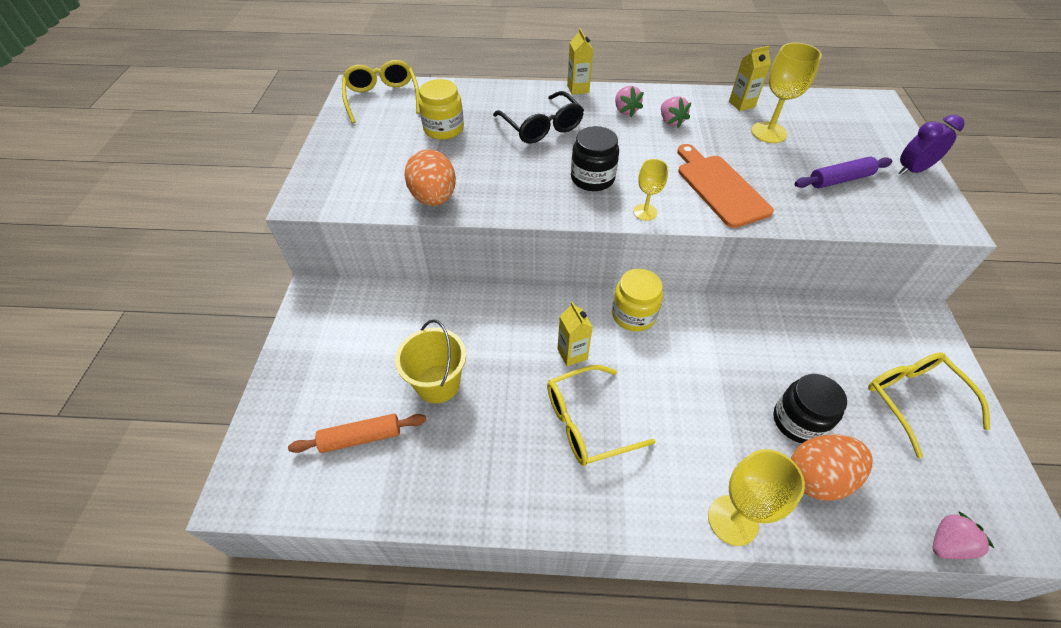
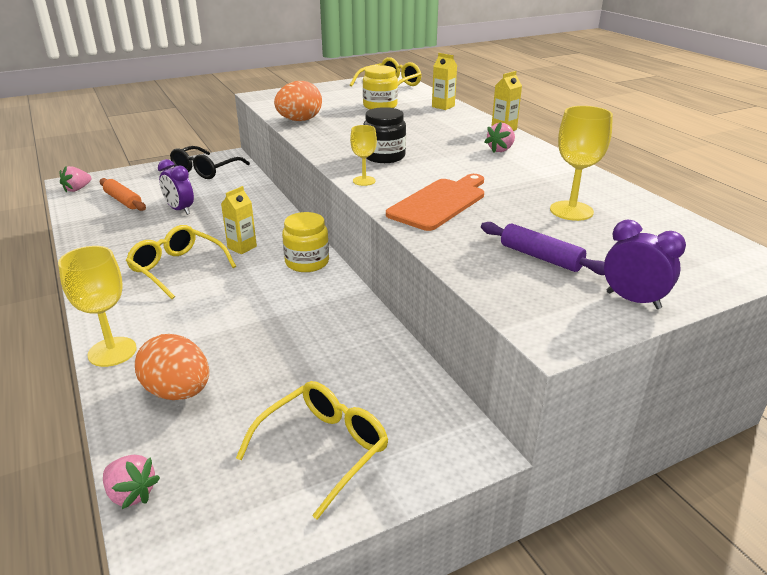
camera: 60 degrees right, 20 degrees down
yellow bucket [395,320,466,403] -> purple clock [158,159,194,215]
black glasses [493,91,584,144] -> black glasses moved to [170,146,250,179]
pink strawberry [661,96,691,128] -> pink strawberry moved to [60,166,91,192]
yellow carton [729,46,771,111] -> yellow carton moved to [432,53,457,110]
black jar [773,374,847,443] -> none

